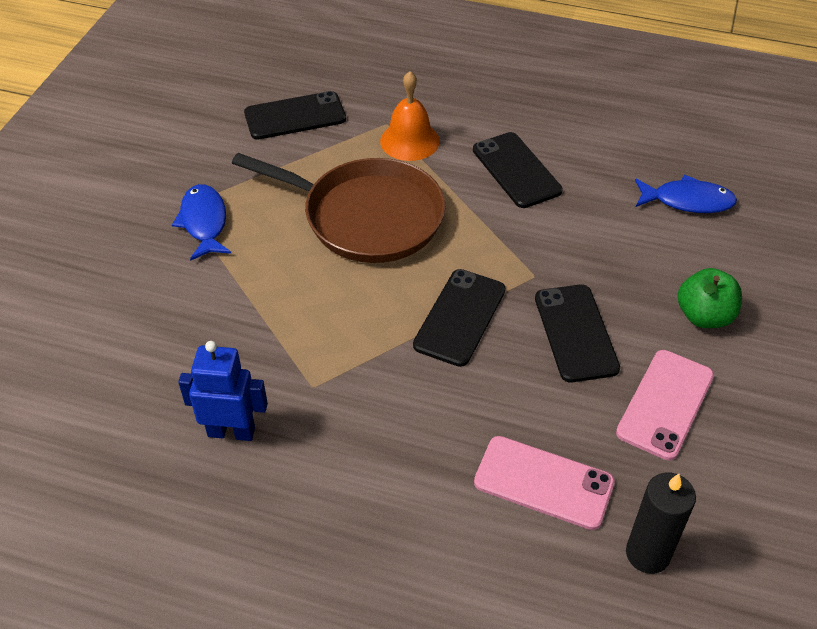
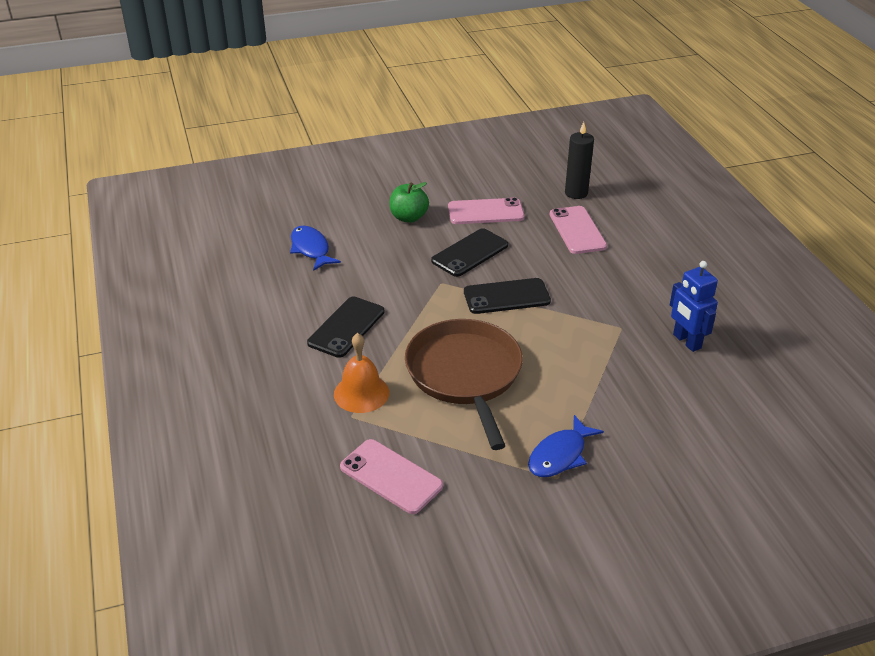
camera: 125 degrees left, 10 degrees down
black phone [244,91,346,139] -> pink phone [340,439,443,514]

